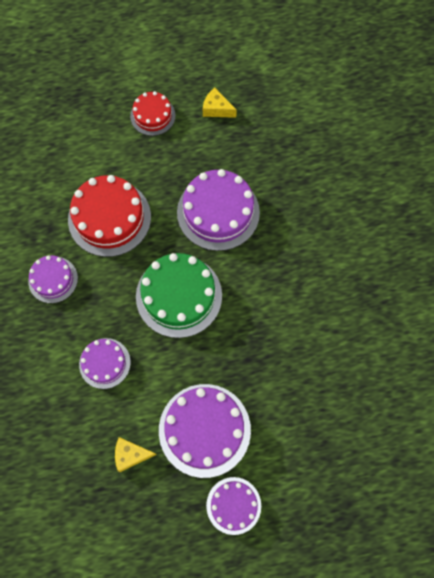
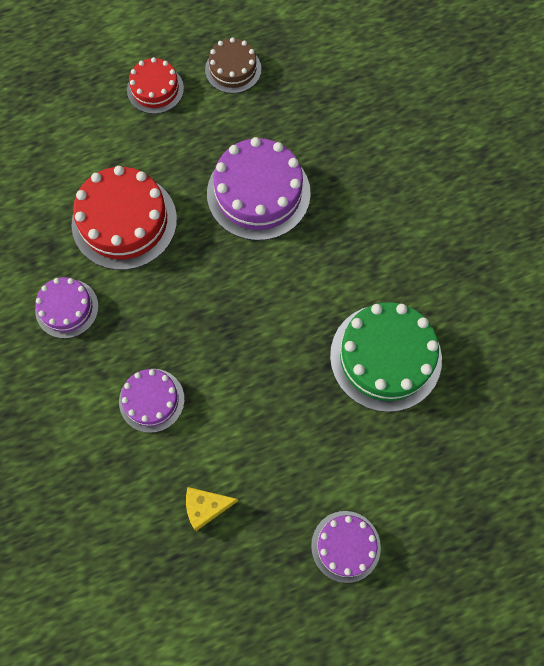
camera: 10 degrees left, 0 degrees up
green cake [136,253,222,338] -> green cake moved to [330,302,442,412]
purple cake [159,384,251,478] -> none
yellow cheese [203,88,237,118] -> brown cake [205,37,261,93]

